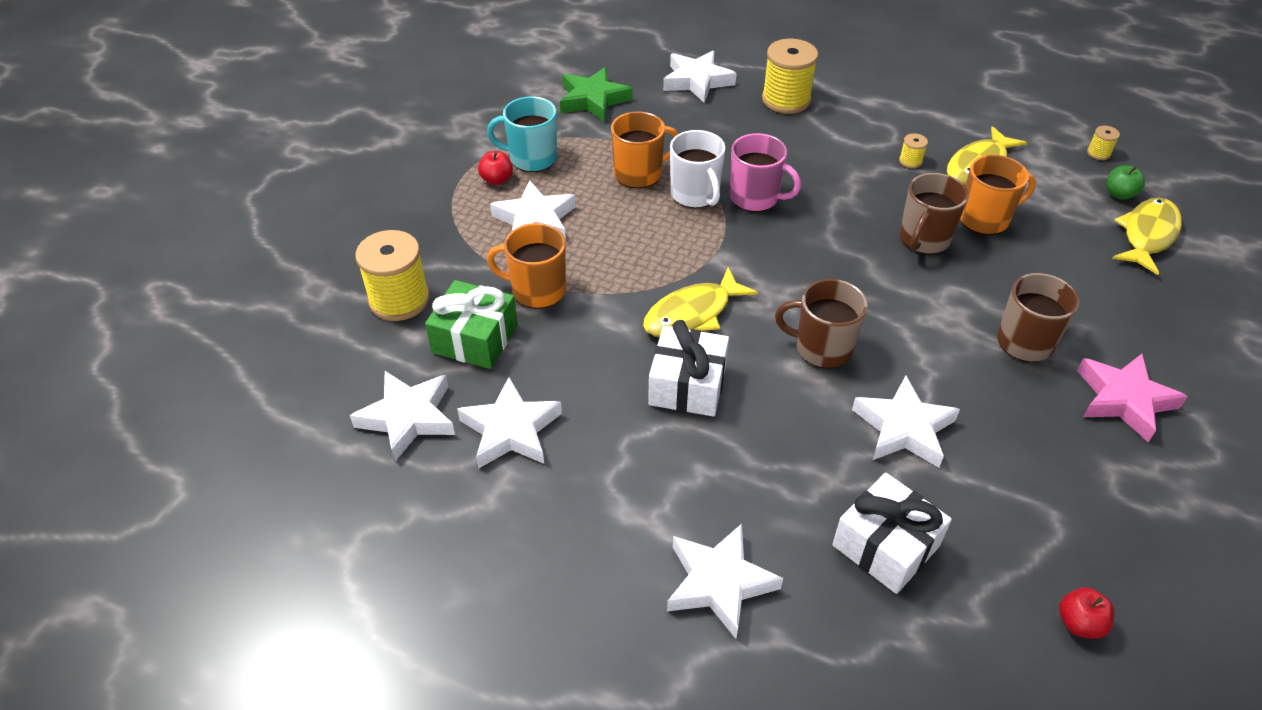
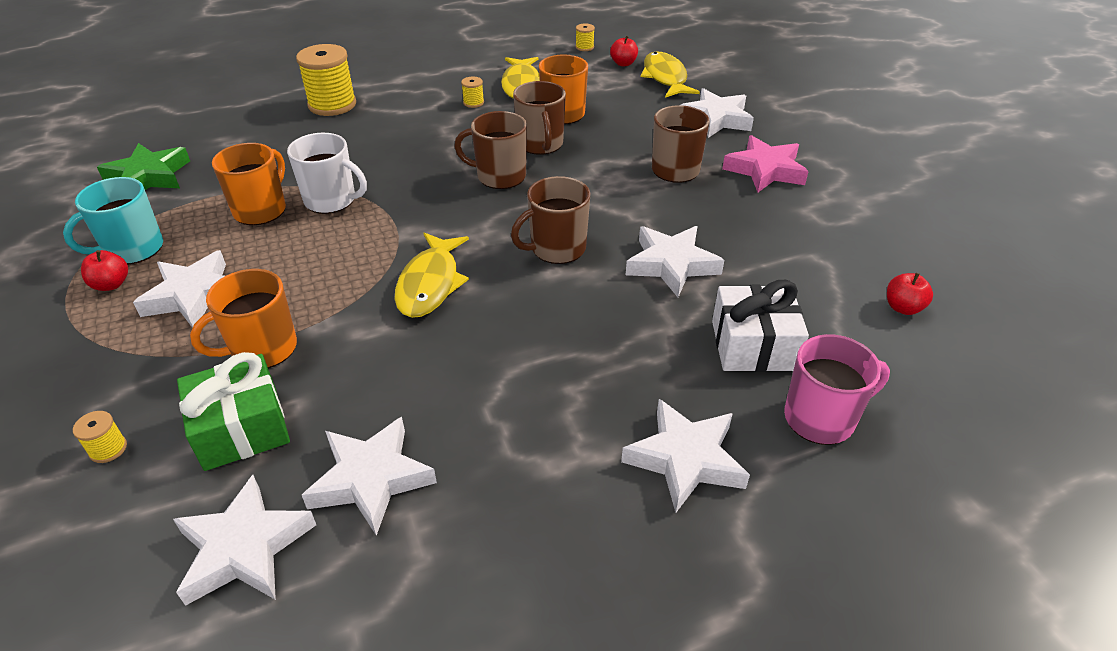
camera: 45 degrees left, 5 degrees down
yellow spool [355,230,430,321] -> yellow spool [73,411,127,463], size x0.44
white gift [648,320,729,417] -> none
white star [663,50,737,103] -> white star moved to [681,88,754,138]
pink mug [730,133,801,212] -> pink mug moved to [784,334,890,445]
green apple [1107,165,1145,200] -> red apple [610,36,638,66]
none -> brown mug [454,111,527,189]

